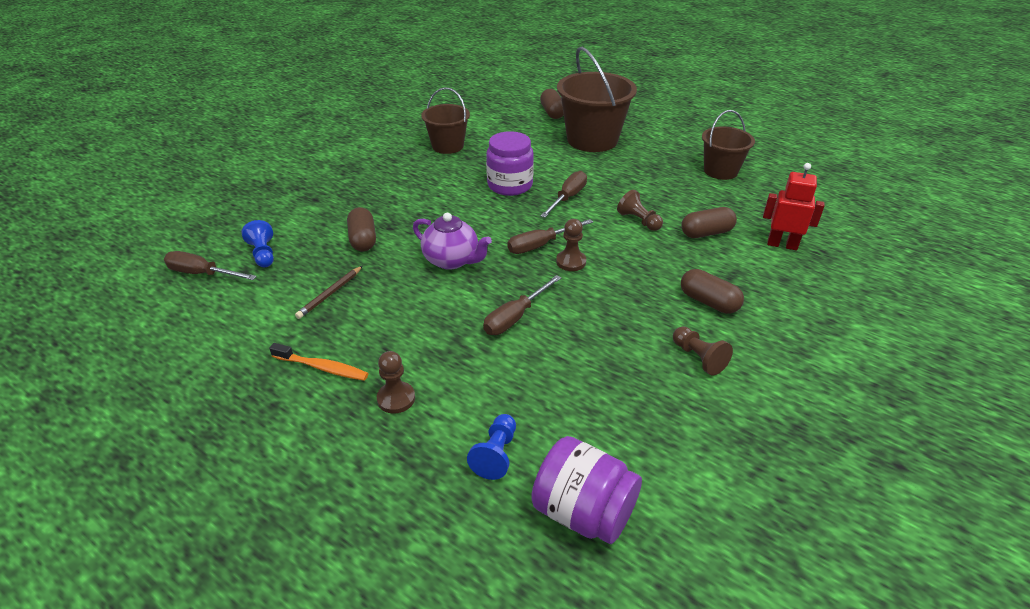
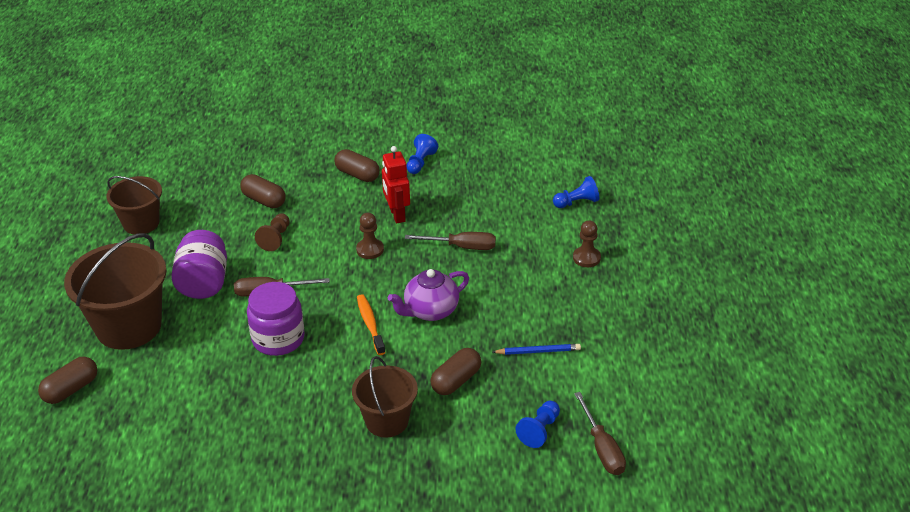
camera: 125 degrees left, 0 degrees up
orange toothbrush [269,343,369,381] -> orange toothbrush moved to [357,294,386,355]
brown pencil [295,266,363,319] -> blue pencil [493,344,581,355]
purple teapot [413,213,492,270] -> purple teapot turned 120 degrees counterclockwise [388,269,469,321]
brown bucket [421,87,470,154] -> brown bucket moved to [352,356,418,438]
brown screwdriver [507,219,593,254] -> none
purple jar [531,436,642,544] -> purple jar moved to [171,230,227,299]
brown pawn [673,326,733,375] -> blue pawn [407,134,438,174]
brown capsule [681,269,744,314] -> brown capsule turned 60 degrees counterclockwise [334,149,380,182]
red robot [763,163,825,250] -> red robot moved to [382,146,410,223]

